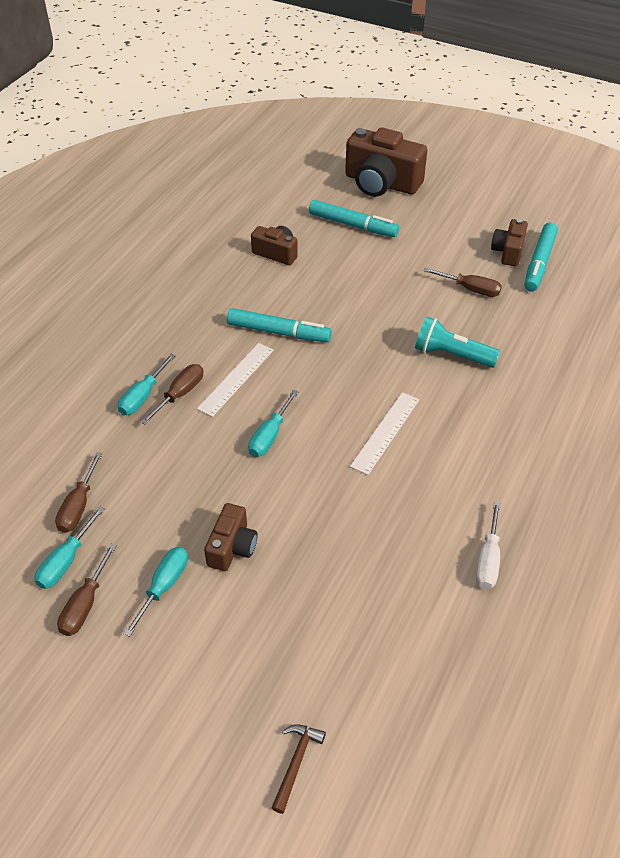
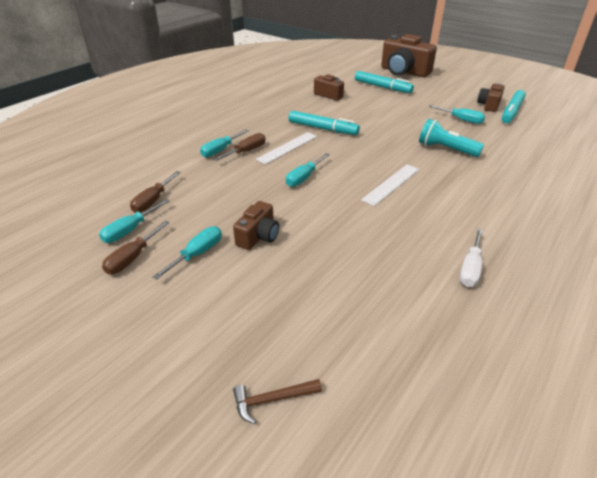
camera: 10 degrees right, 10 degrees down
brown hammer [271,724,326,814] -> brown hammer turned 135 degrees counterclockwise [233,379,322,424]
brown screwdriver [424,268,502,297] -> turquoise screwdriver [429,105,485,124]

